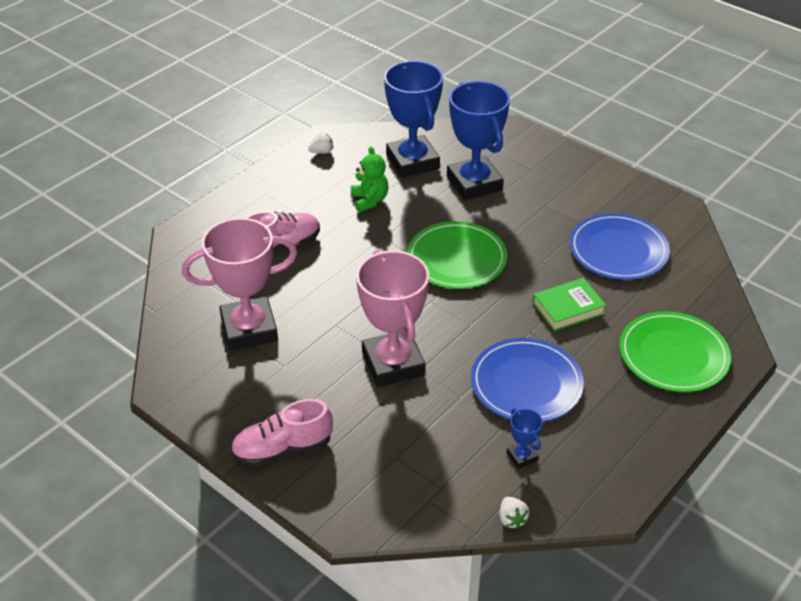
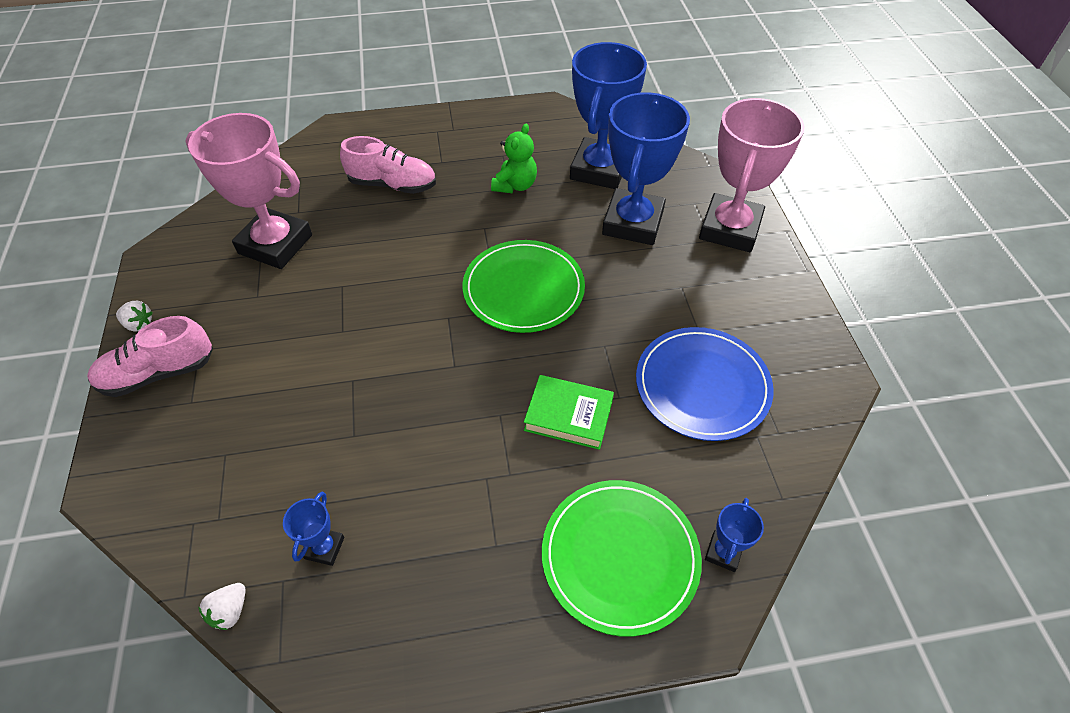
camera: 40 degrees right, 10 degrees up
pink shoe [231,399,333,467] -> pink shoe turned 45 degrees counterclockwise [87,316,213,397]
white strawberry [308,132,333,154] -> white strawberry moved to [116,301,153,331]
pink trophy [356,250,429,387] -> pink trophy moved to [699,98,804,252]
blue plate [471,338,584,422] -> none
none -> blue trophy [705,498,764,572]

